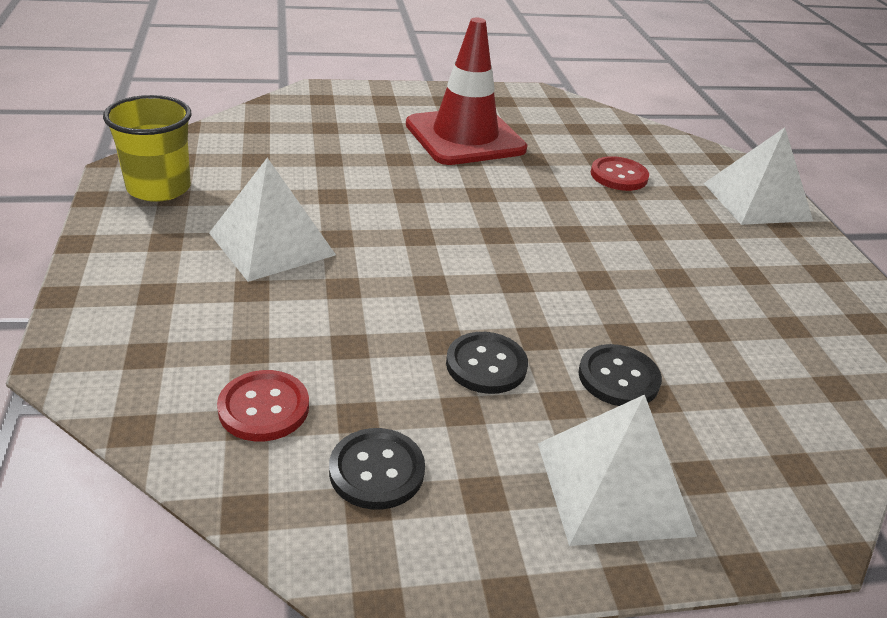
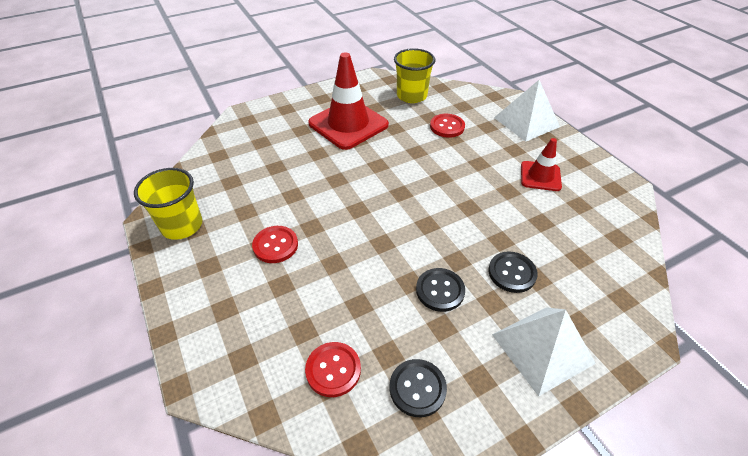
camera: 15 degrees left, 10 degrees up
white pyramid [209,158,336,282] -> red button [252,226,298,263]
none -> yellow cup [394,48,435,103]
none -> red traffic cone [521,138,562,191]

